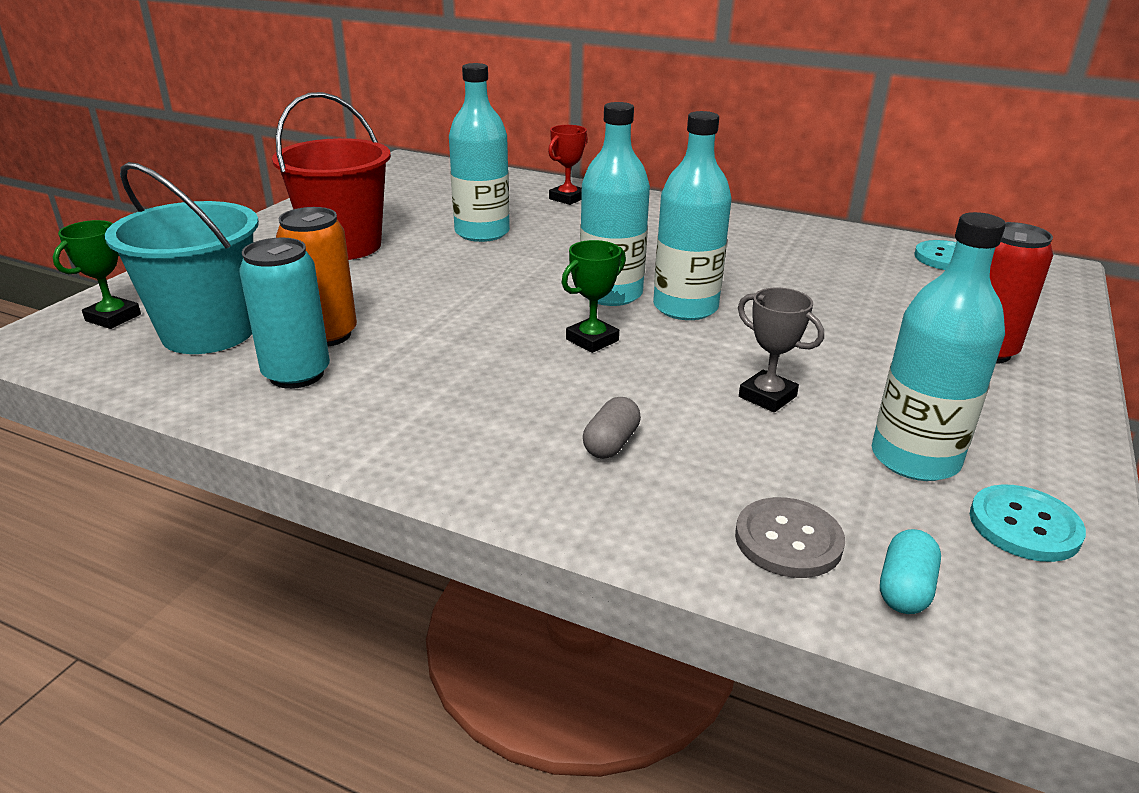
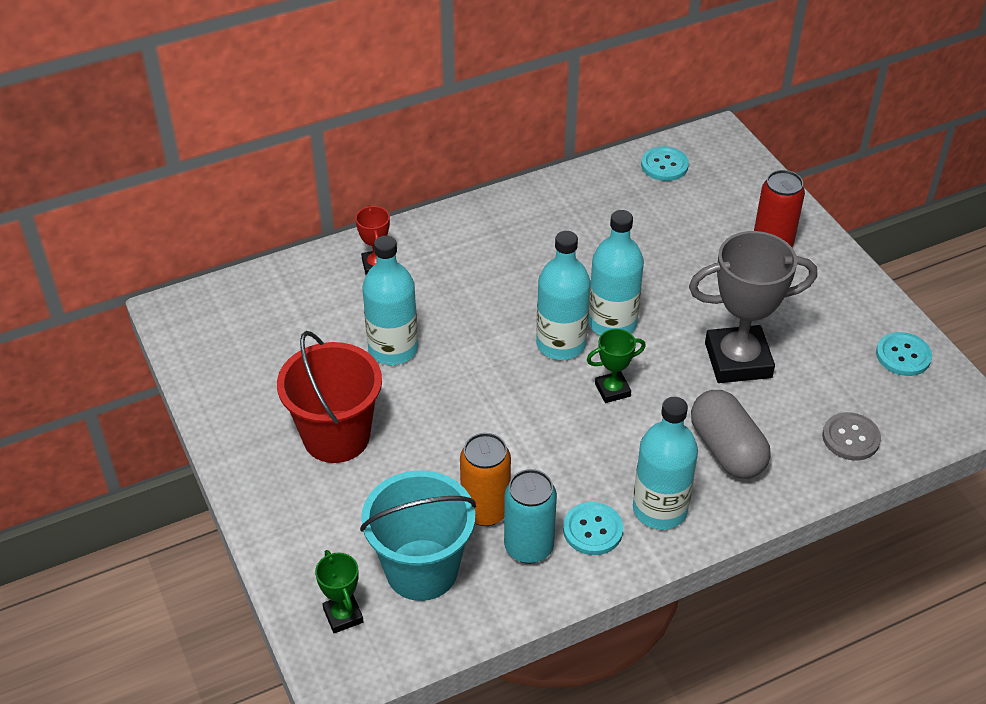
camera: 50 degrees left, 15 degrees up
green trophy [562,240,626,353] -> green trophy turned 75 degrees clockwise [587,329,646,403]
grey capsule [583,397,641,459] -> grey capsule [691,390,771,479], size x2.02
grey trophy [738,288,824,412] -> grey trophy [689,231,817,383], size x2.05
turquoise bottle [872,212,1006,481] -> turquoise bottle moved to [633,397,698,530]
turquoise capsule [880,529,941,614] -> none
none -> turquoise button [563,502,623,555]

